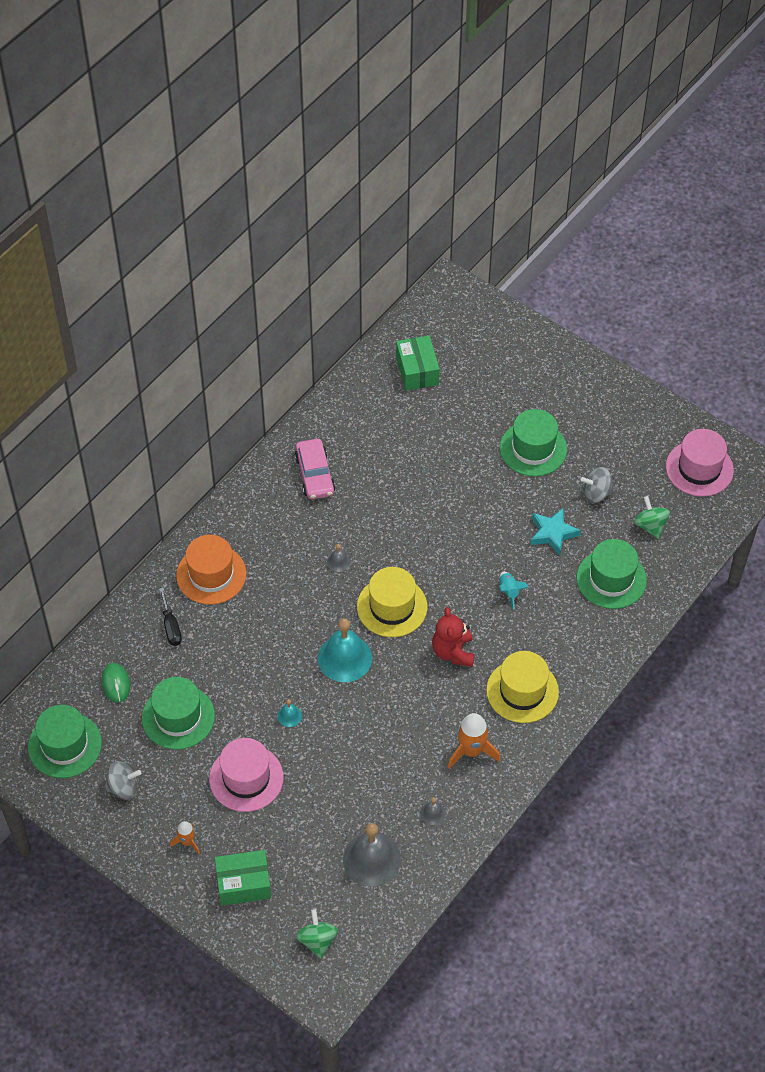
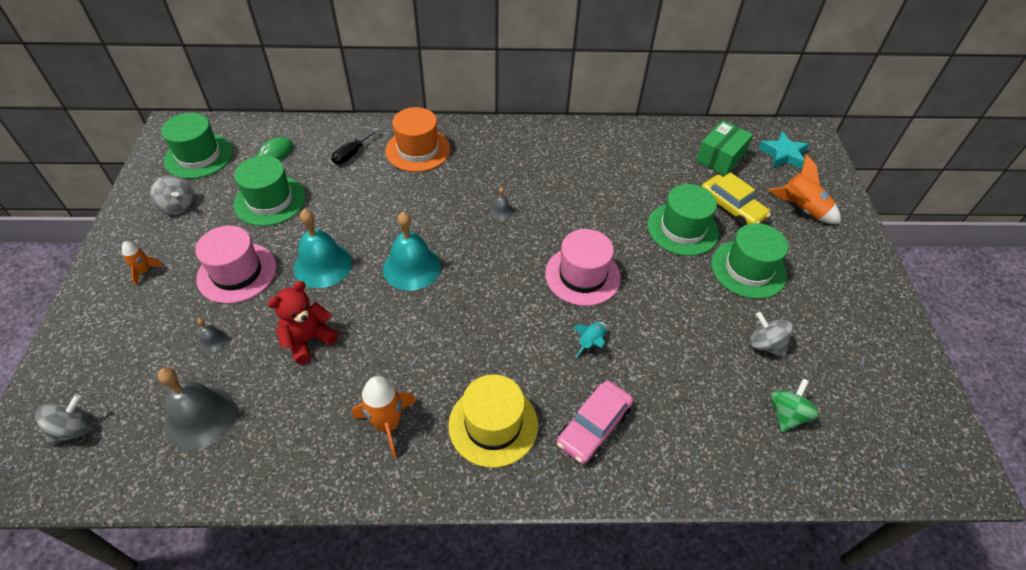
camera: 50 degrees right, 5 degrees down
green box [215,850,271,906] -> none
turquoise bell [277,699,302,727] -> turquoise bell [293,209,352,288], size x2.26
pink car [295,439,335,499] -> pink car moved to [556,381,633,464]
green spinning top [296,909,338,959] -> grey spinning top [35,394,92,446]
yellow hat [357,567,427,637] -> none
grey bell [420,797,446,825] -> grey bell moved to [197,318,227,352]
red teddy bear [432,607,475,667] -> red teddy bear moved to [268,281,338,364]
turquoise star [530,507,581,555] -> turquoise star moved to [758,132,809,169]
green hat [577,539,647,609] -> green hat moved to [647,184,719,256]
pink hat [666,429,734,497] -> pink hat moved to [545,229,621,306]
none -> yellow car [701,172,771,228]
none -> orange rocket [768,154,841,224]

